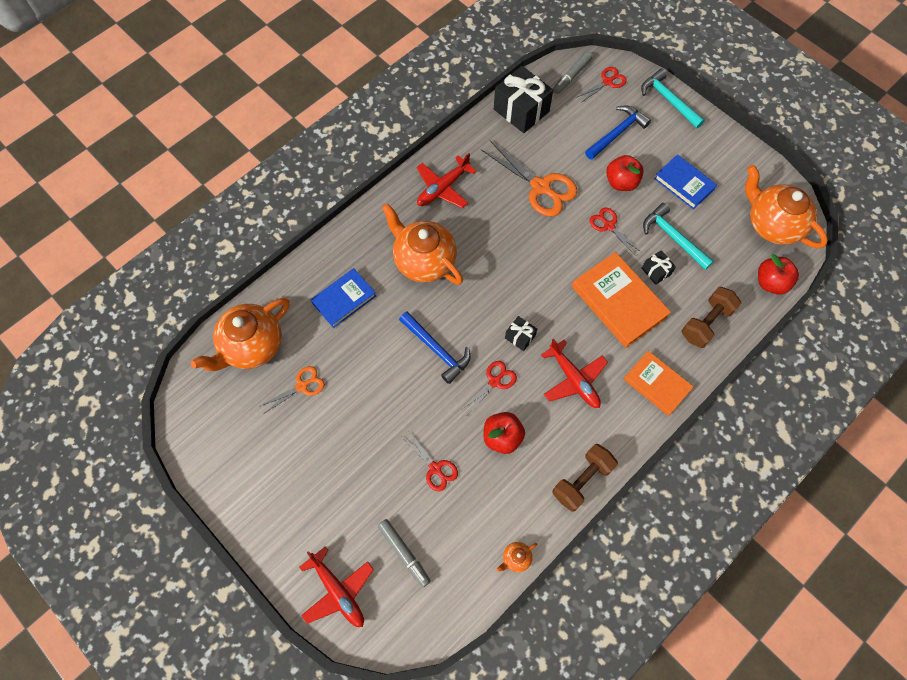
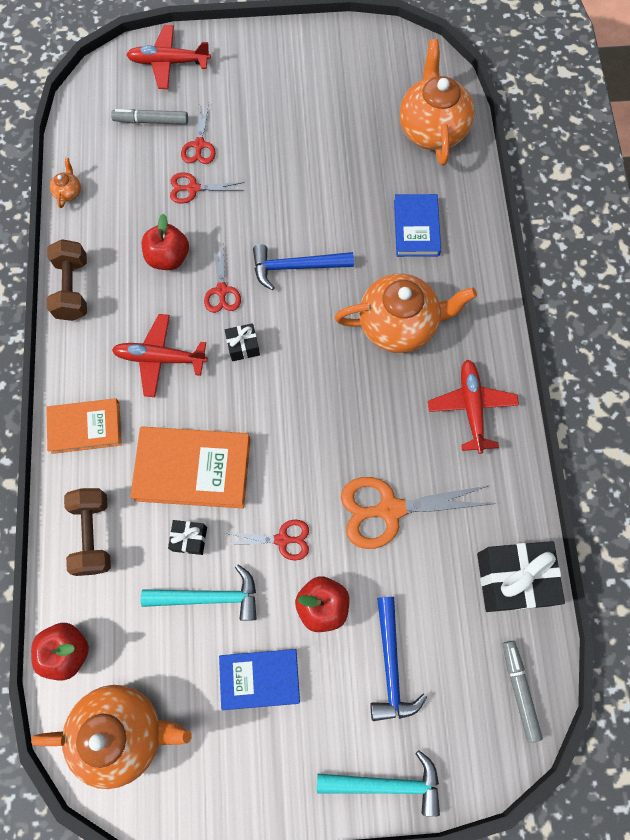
camera: 130 degrees right, 5 degrees up
orange scissors [259,366,325,413] -> none
red scissors [576,67,627,102] -> red scissors moved to [181,103,216,164]

